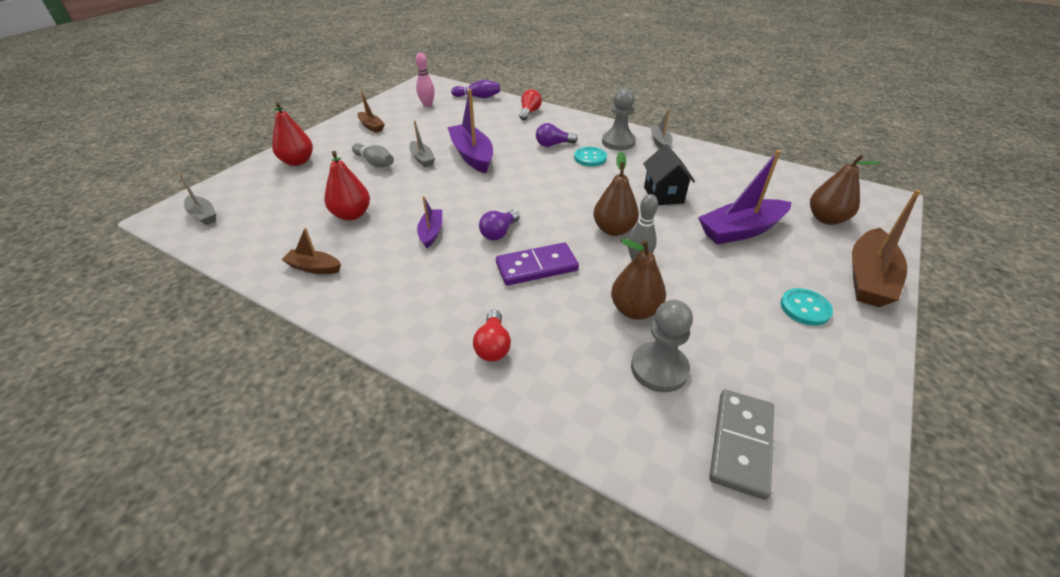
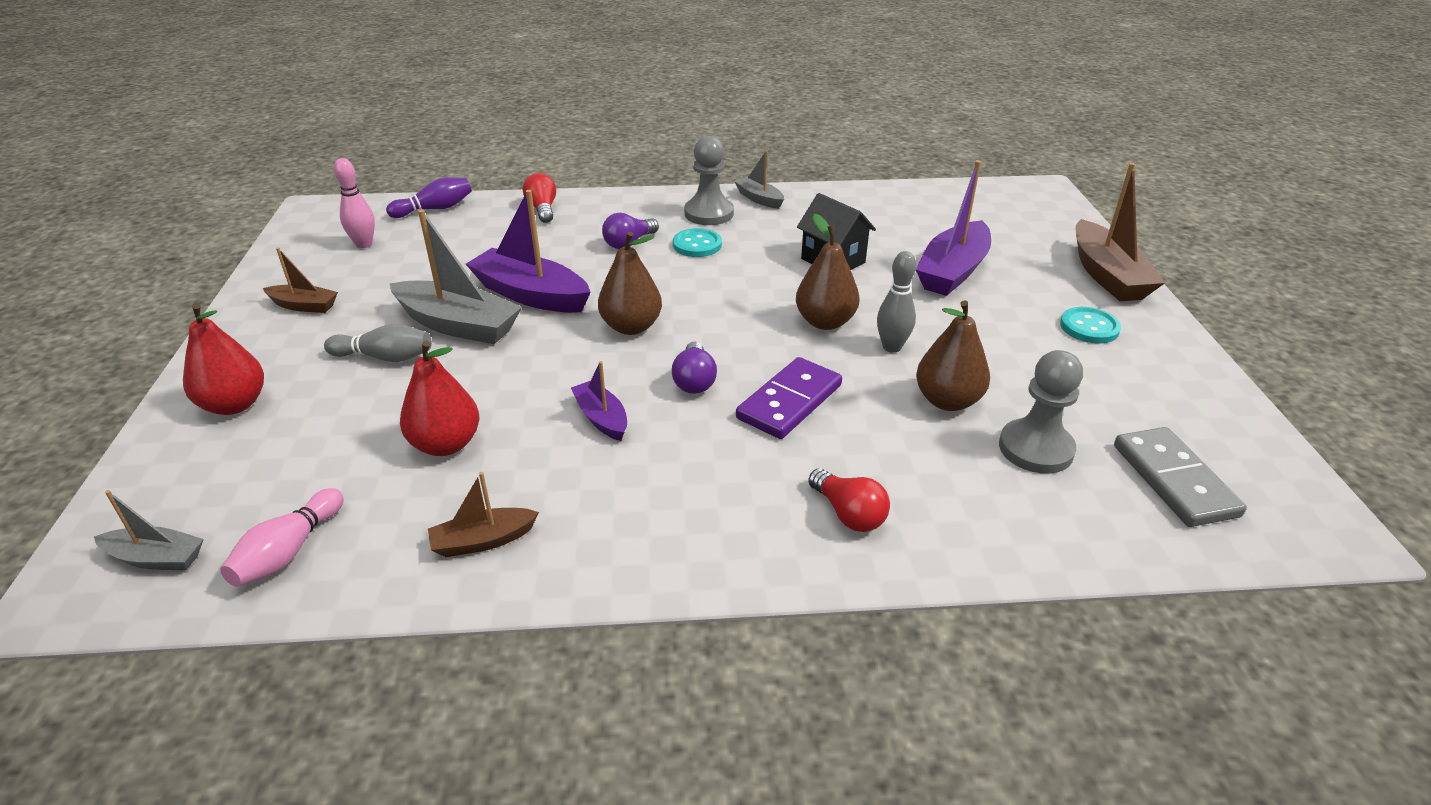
camera: 35 degrees left, 5 degrees down
grey boat [409,121,435,167] -> grey boat [389,209,522,344], size x1.85
brown pear [810,154,880,225] -> brown pear moved to [598,232,662,335]
none -> pink bowling pin [220,488,343,587]

